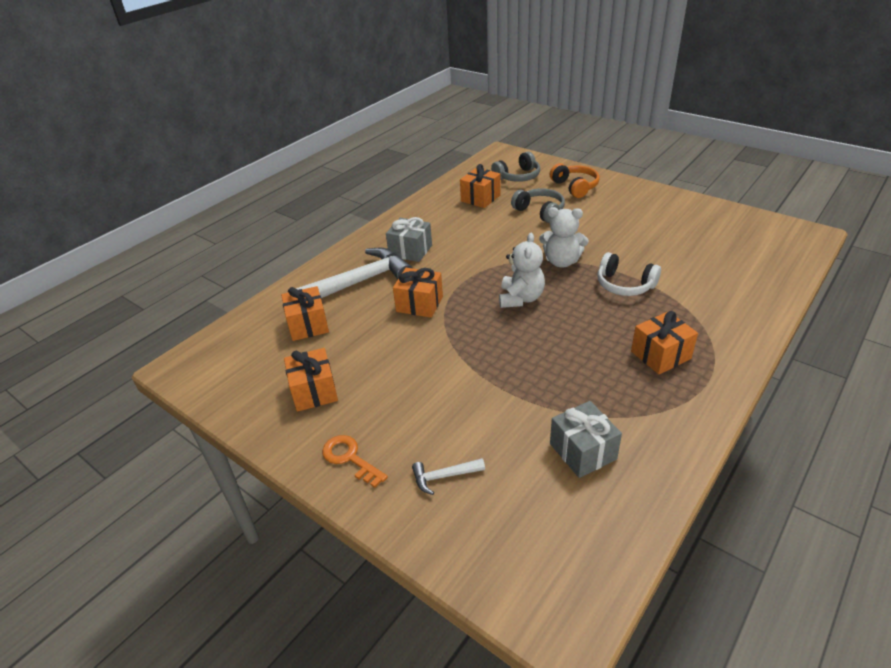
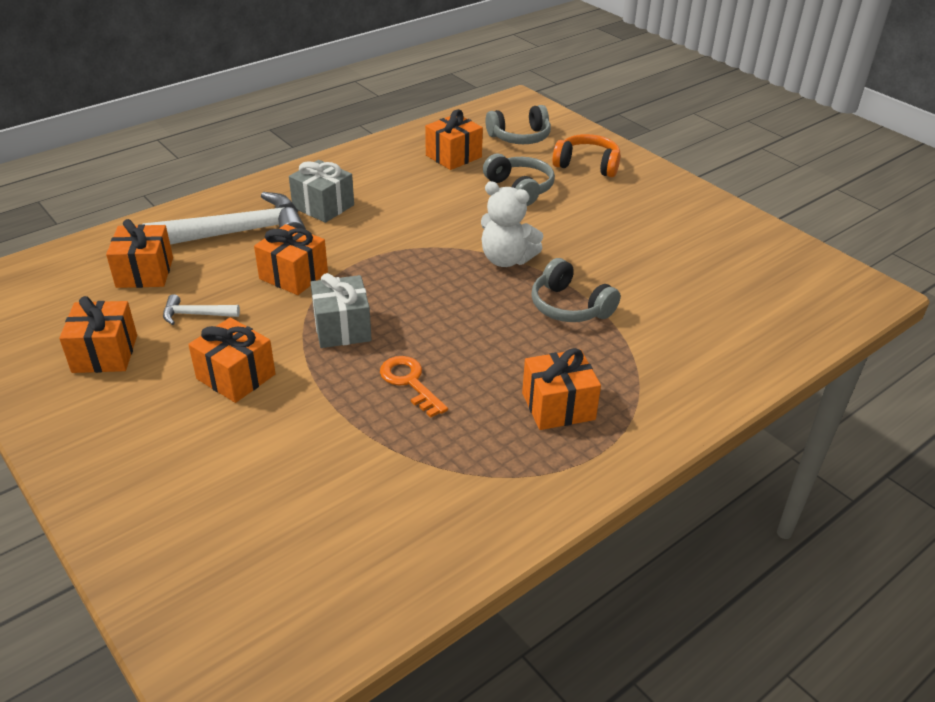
camera: 10 degrees right, 0 degrees up
orange key [322,435,388,488] -> orange key moved to [380,356,448,418]
white hammer [412,458,485,495] -> white hammer moved to [163,294,240,325]
white teddy bear [499,233,545,308] -> none
orange headphones [550,163,600,198] -> orange headphones turned 60 degrees counterclockwise [552,134,620,177]
grey gift [550,401,622,478] -> grey gift moved to [310,273,372,348]
white headphones [598,252,661,296] -> grey headphones [531,258,621,322]
none -> orange gift [188,317,276,403]

